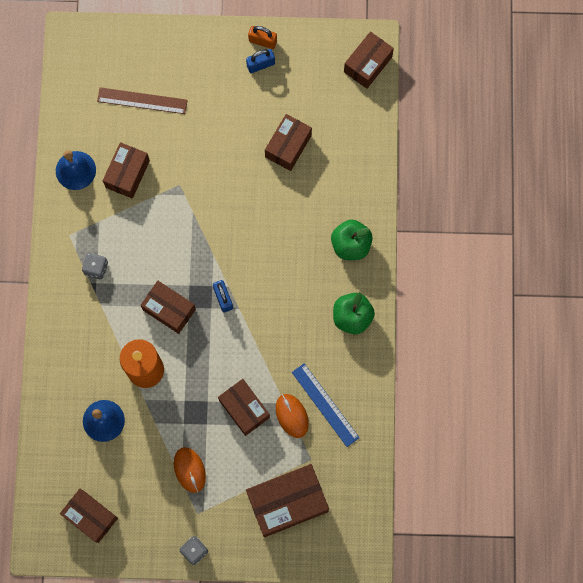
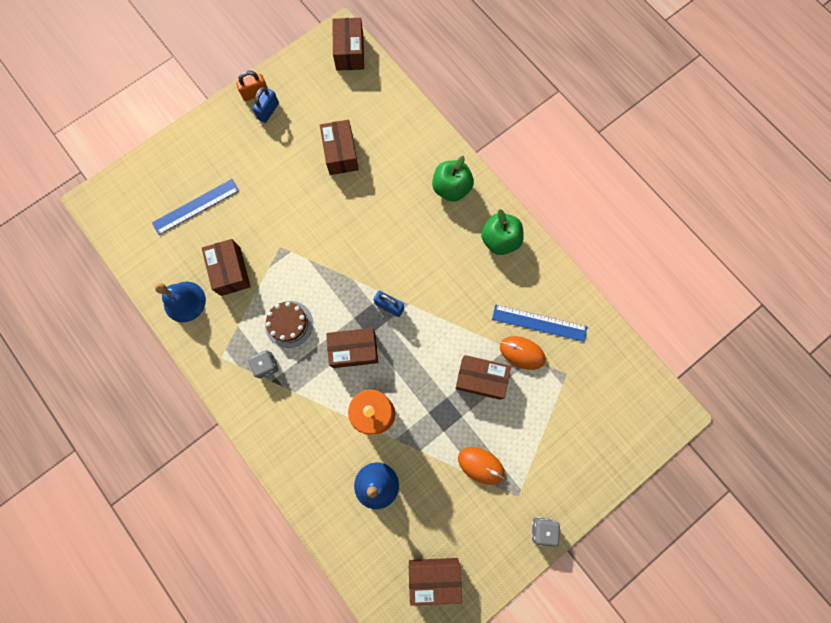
camera: 40 degrees left, 0 degrees up
brown ruler [97,87,188,114] -> blue ruler [152,179,239,235]
brown box [246,464,329,537] -> none
none -> brown cake [265,301,313,348]

